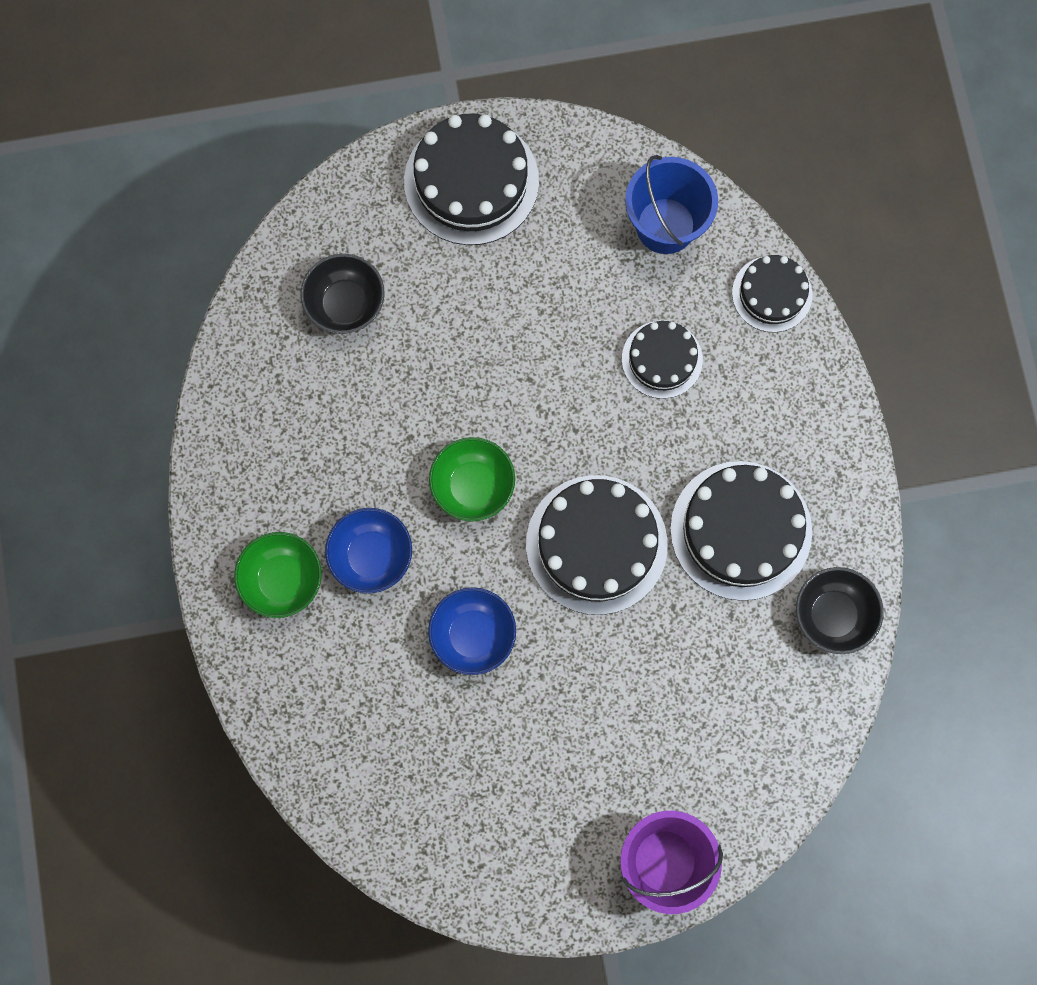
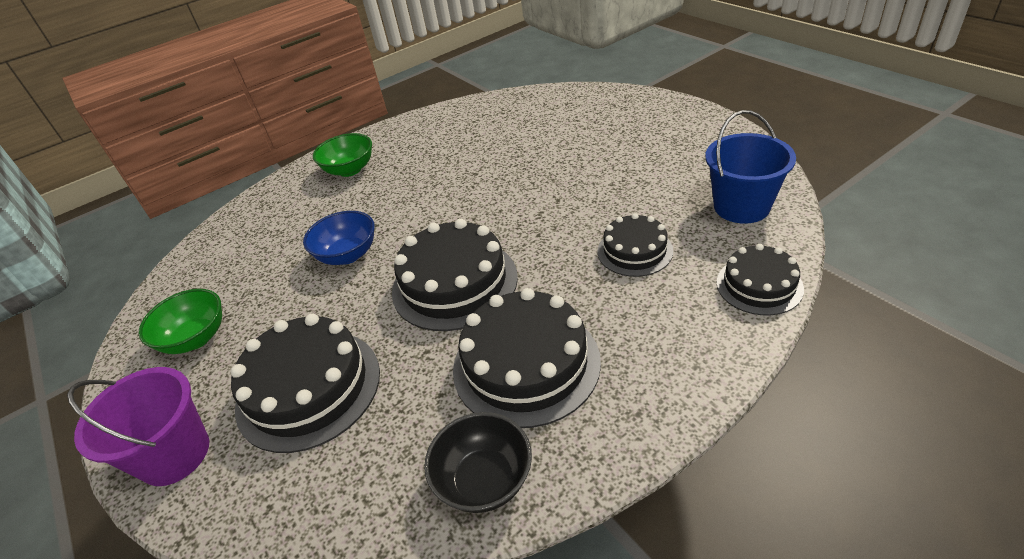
camera: 70 degrees right, 35 degrees down
black bowl [300,254,385,334] -> none
blue bowl [325,508,412,593] -> none
black cake [404,113,539,245] -> black cake moved to [231,314,380,453]
green bowl [429,437,515,521] -> green bowl moved to [139,289,222,354]

